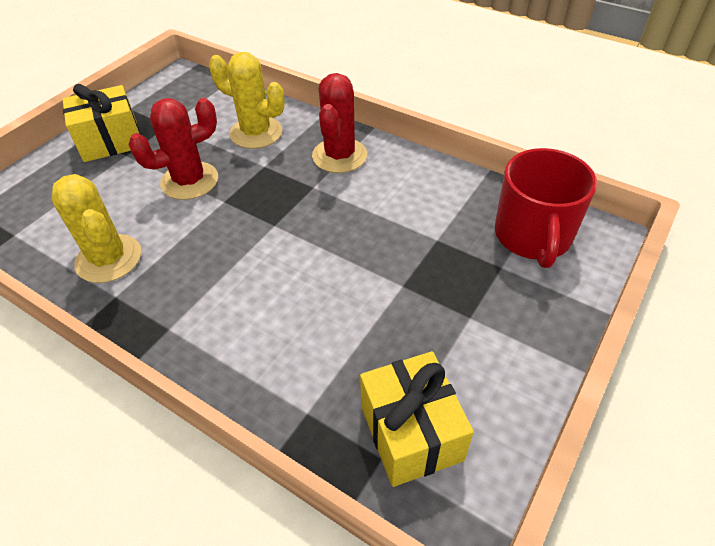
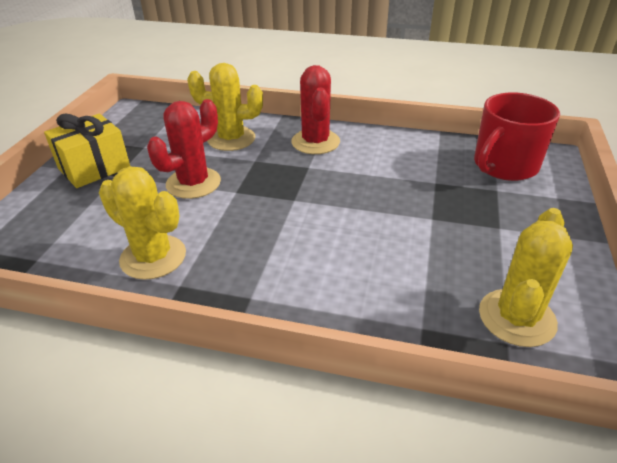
camera: 20 degrees left, 10 degrees down
yellow gift [360,351,474,487] -> yellow cactus [479,208,573,347]
red mug [495,148,597,268] -> red mug turned 60 degrees clockwise [474,92,560,181]

